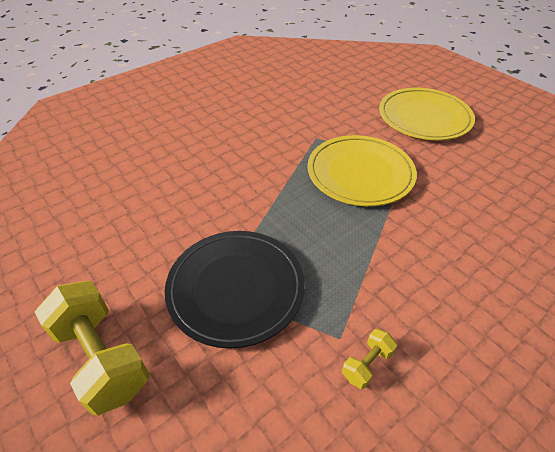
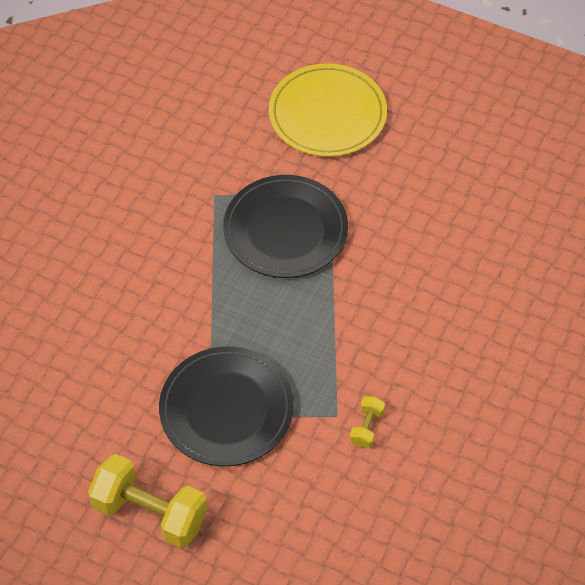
camera: 25 degrees left, 10 degrees up
yellow plate [307,135,417,206] -> black plate [223,175,348,278]

